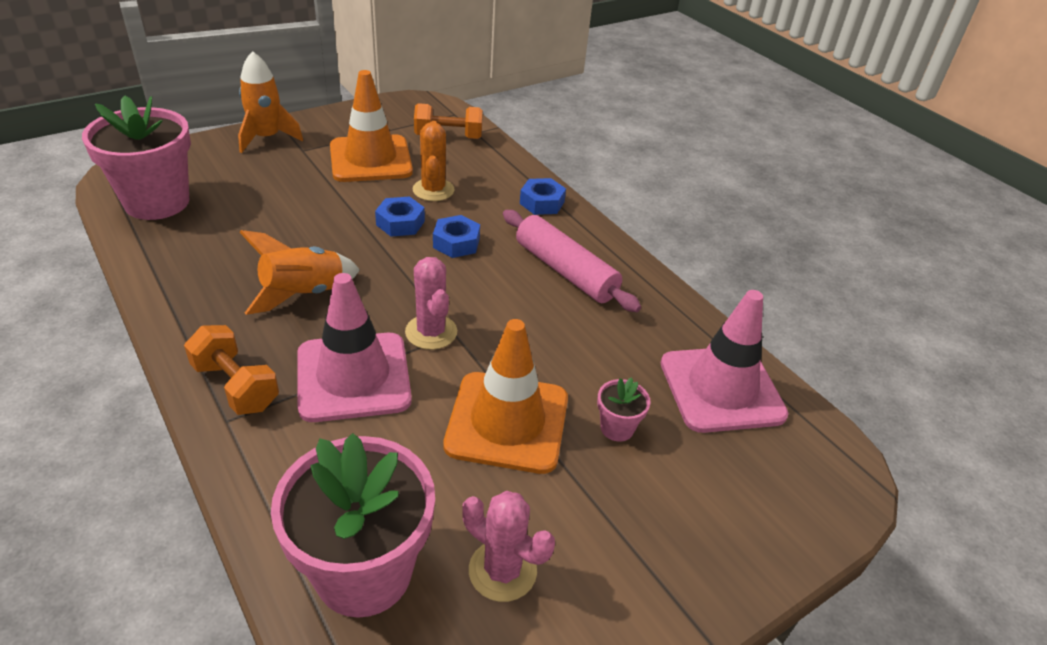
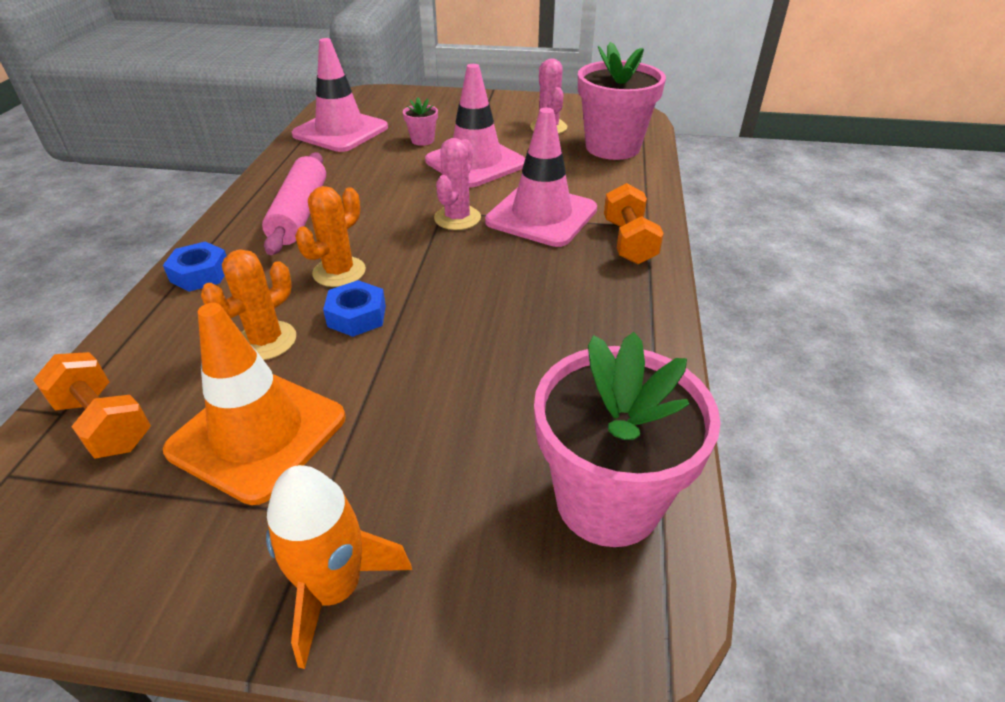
camera: 135 degrees left, 0 degrees up
orange rocket [240,230,360,315] -> none
blue nut [433,215,480,258] -> orange cactus [295,186,366,287]
orange traffic cone [443,319,568,474] -> pink traffic cone [425,64,525,188]

